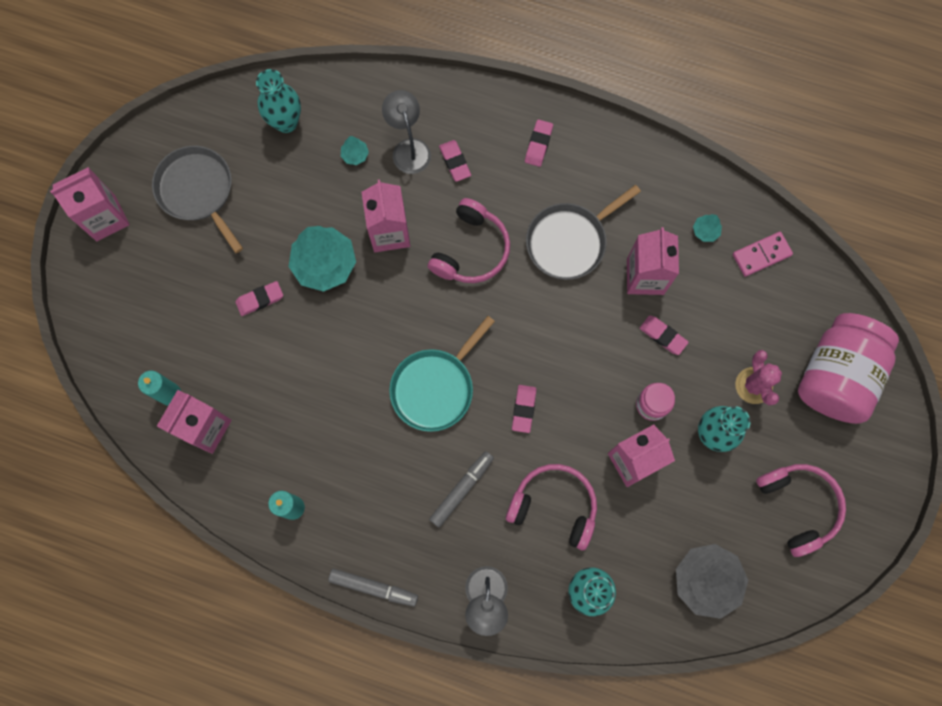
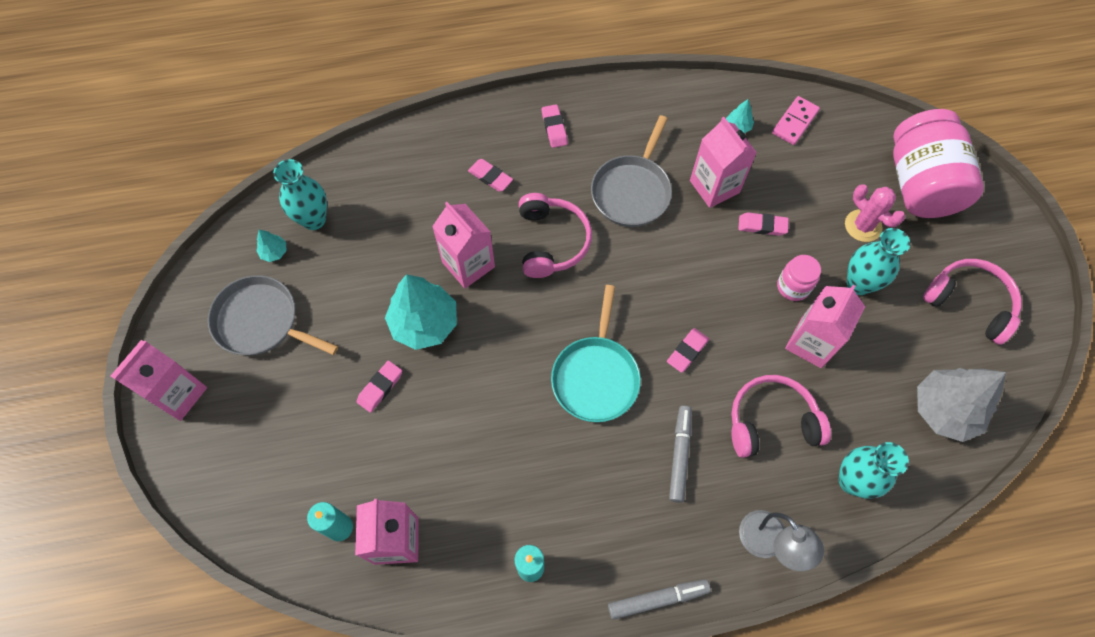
camera: 30 degrees left, 10 degrees down
turquoise tree [341,136,369,165] -> turquoise tree moved to [256,230,287,262]
grey lamp [382,90,431,174] -> none
pink eraser [512,385,536,433] -> pink eraser turned 60 degrees clockwise [667,328,709,373]

